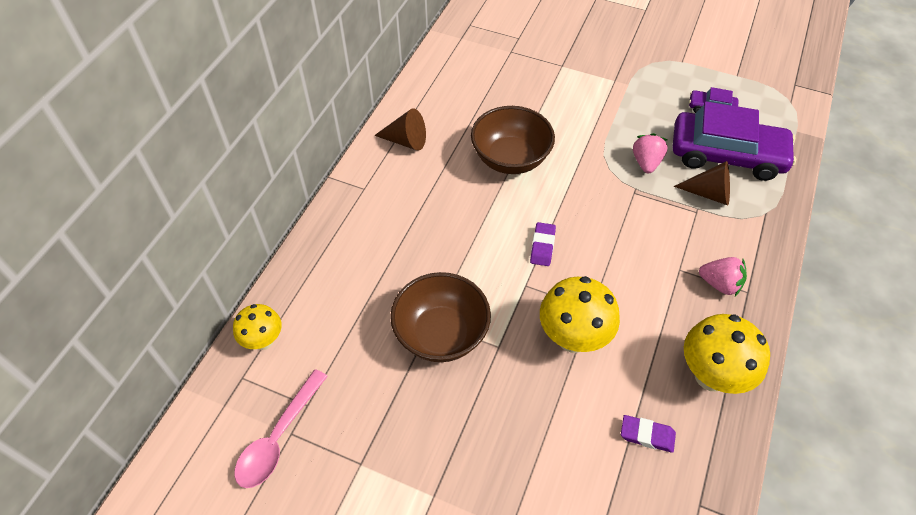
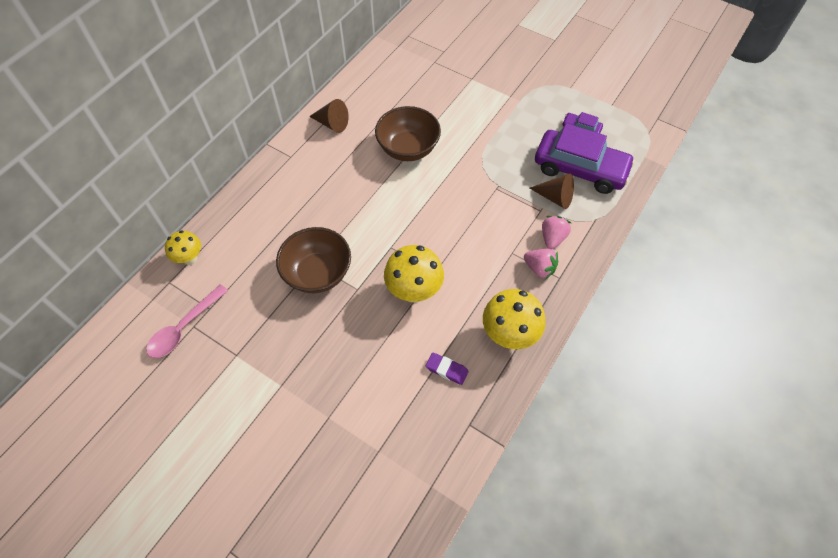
camera: 10 degrees right, 5 degrees up
purple eraser [530,222,556,266] -> none
pink strawberry [633,133,668,173] -> pink strawberry moved to [542,216,571,249]

